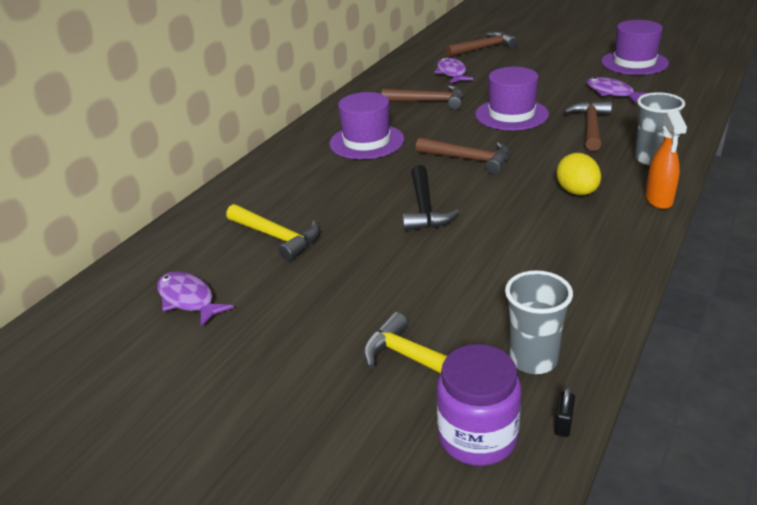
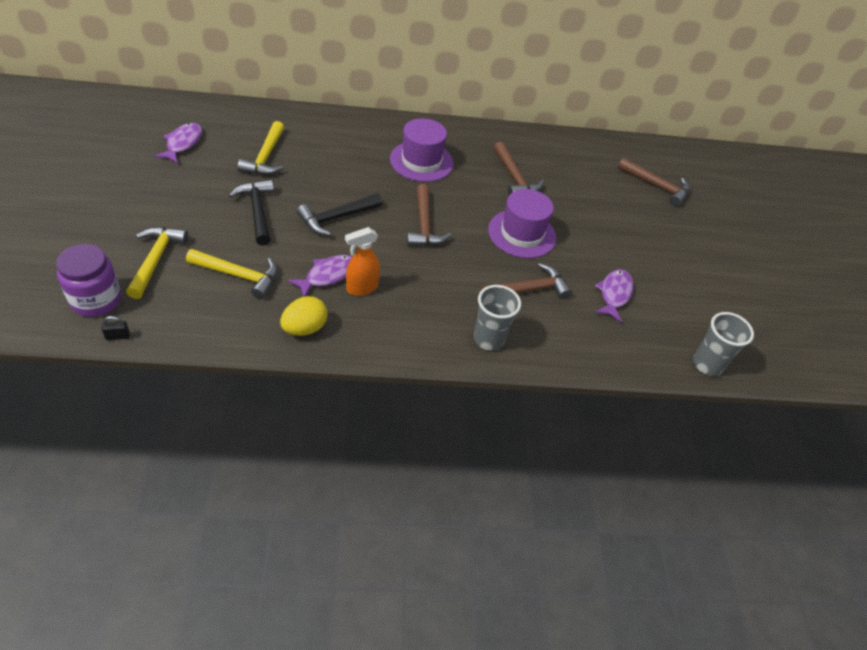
camera: 50 degrees right, 15 degrees up
purple fish [434,57,474,83] -> purple fish moved to [288,255,352,297]
grey cup [505,270,573,374] -> grey cup moved to [693,312,754,376]
yellow egg [556,153,601,195] -> yellow egg moved to [280,296,328,336]
purple hat [601,20,669,75] -> none
orange spray bottle [645,111,687,209] -> orange spray bottle moved to [345,227,380,296]
none -> yellow hammer [186,249,278,299]
none -> black hammer [229,180,274,246]

